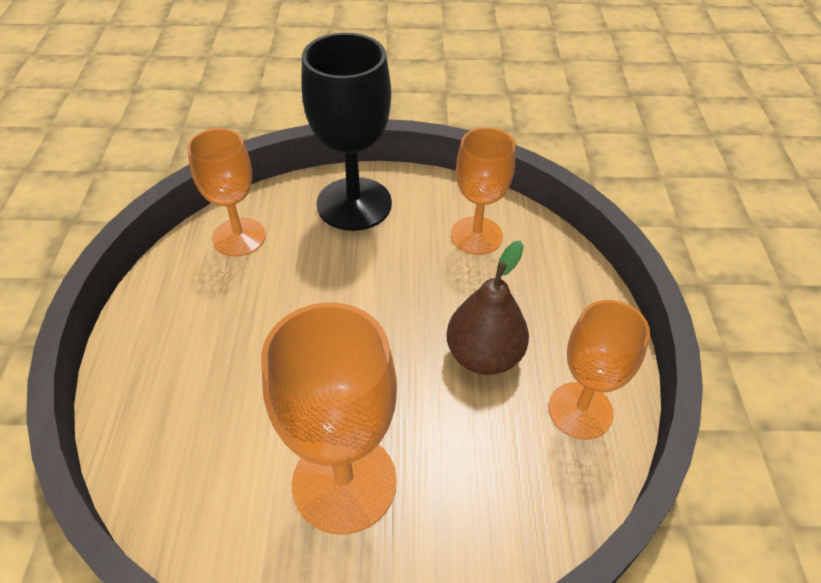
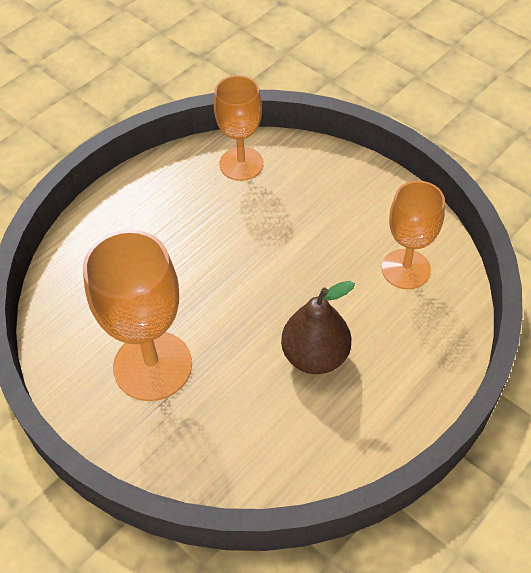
camera: 45 degrees right, 5 degrees up
black goblet [301,33,392,231] -> none
orange goblet [549,300,650,440] -> none

